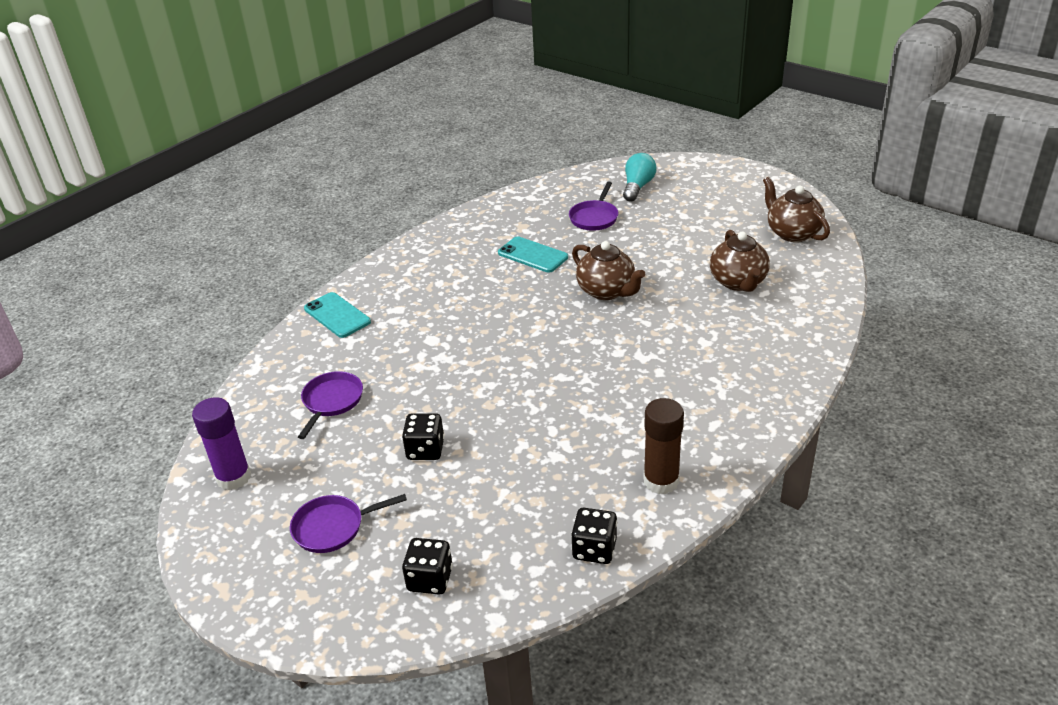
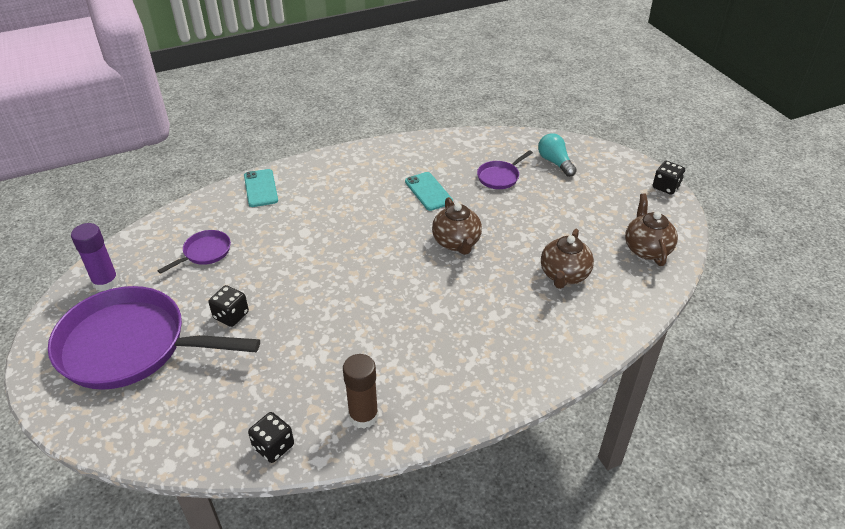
camera: 25 degrees right, 5 degrees up
purple pan [290,494,407,553] -> purple pan [48,286,260,390], size x2.37
black dice [402,538,453,595] -> black dice moved to [653,161,685,195]
turquoise light bulb [623,153,657,202] -> turquoise light bulb turned 75 degrees counterclockwise [538,133,577,177]

